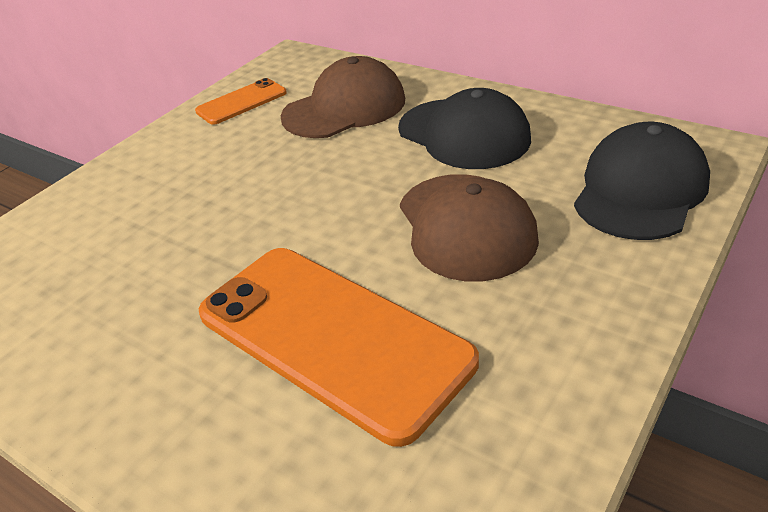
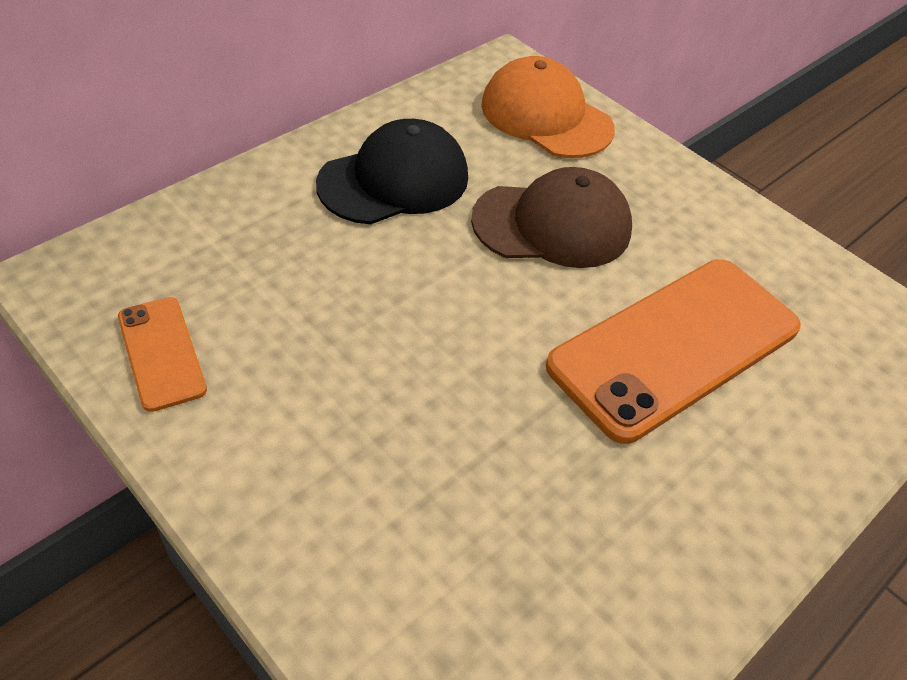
camera: 85 degrees left, 10 degrees up
brown cap [281,56,405,138] -> none
black cap [574,122,710,240] -> orange cap [481,56,615,158]

